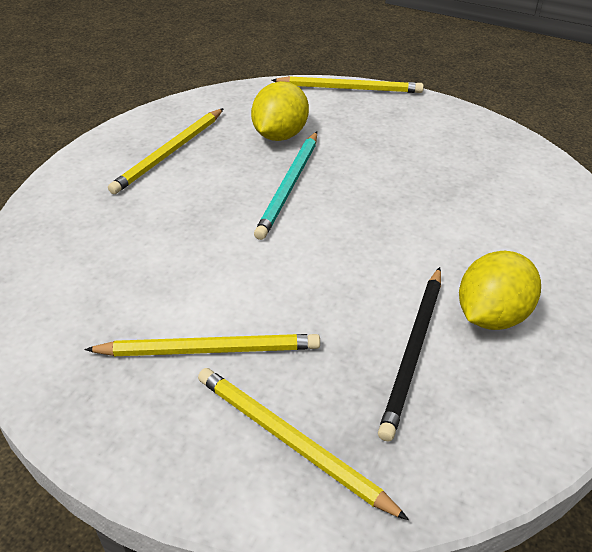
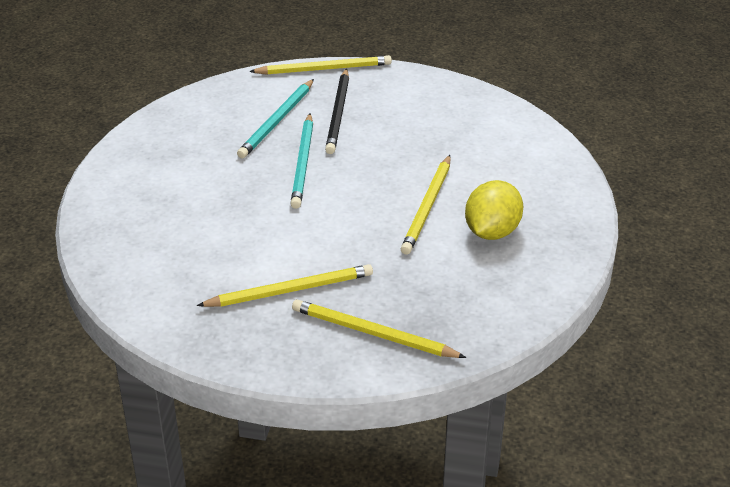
camera: 15 degrees left, 5 degrees down
yellow pencil [108,108,224,194] -> yellow pencil moved to [401,155,451,255]
yellow lemon [251,81,309,141] -> turquoise pencil [237,79,314,158]
black pencil [378,267,441,441] -> black pencil moved to [325,68,349,154]

